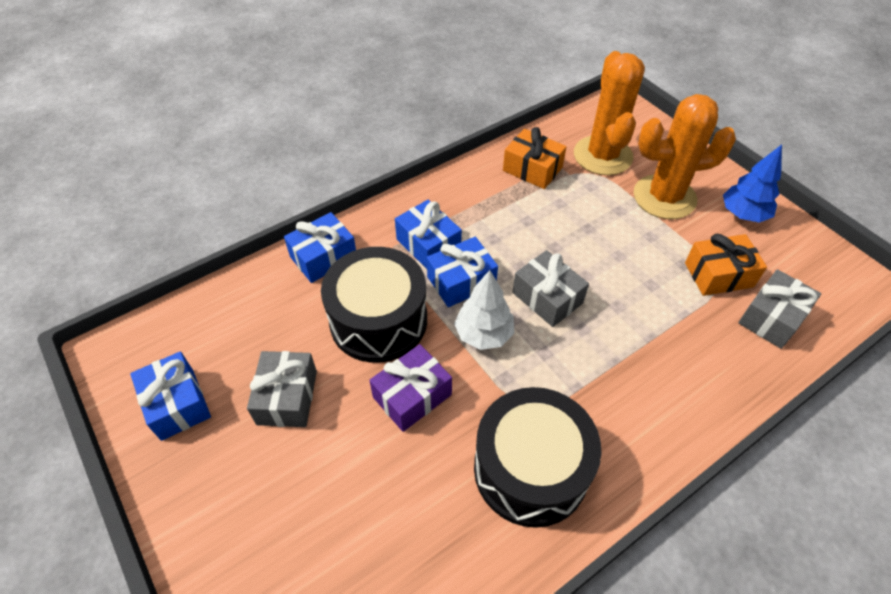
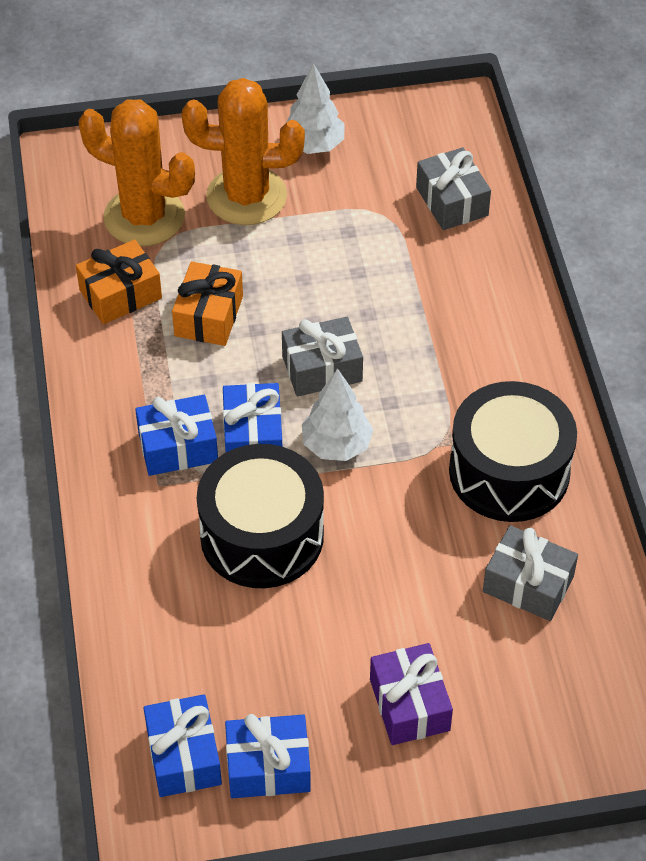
camera: 65 degrees left, 0 degrees up
grey gift [247,351,317,427] -> grey gift moved to [483,525,578,621]
blue gift [284,212,356,283] -> blue gift moved to [143,694,222,797]
purple gift [369,344,452,432] -> purple gift moved to [370,643,453,745]
orange cactus [633,94,736,219] -> orange cactus turned 75 degrees clockwise [182,78,305,225]
orange gift [685,234,767,296] -> orange gift moved to [172,262,243,346]
blue tree [723,145,782,223] -> white tree [285,63,344,154]

